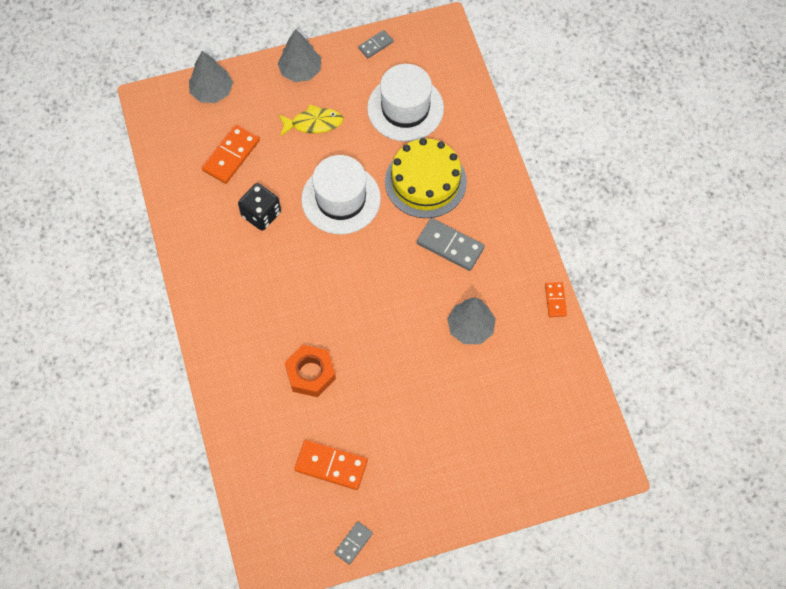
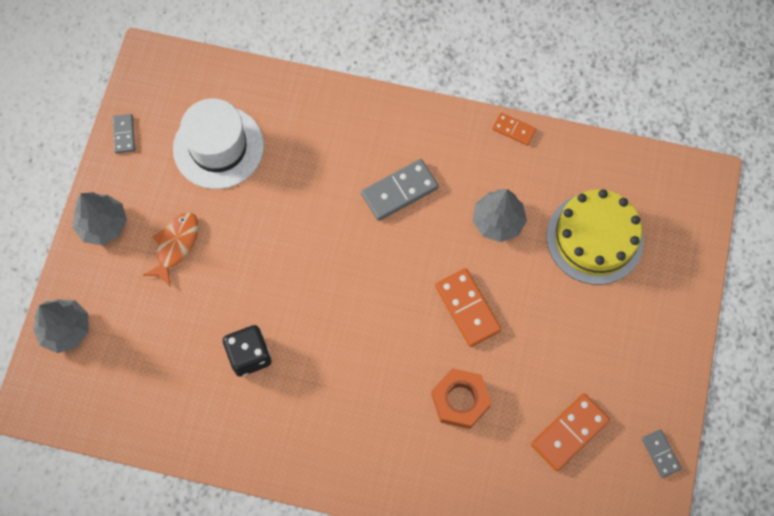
camera: 60 degrees left, 5 degrees up
orange domino [202,124,260,184] -> orange domino moved to [435,268,502,347]
yellow fish [278,104,343,137] -> orange fish [143,212,199,287]
white hat [301,155,381,234] -> none
yellow cake [385,138,467,218] -> yellow cake moved to [547,189,644,285]

